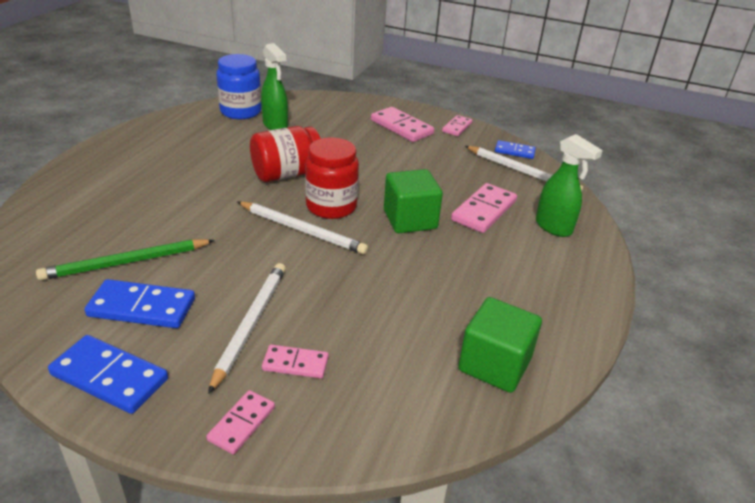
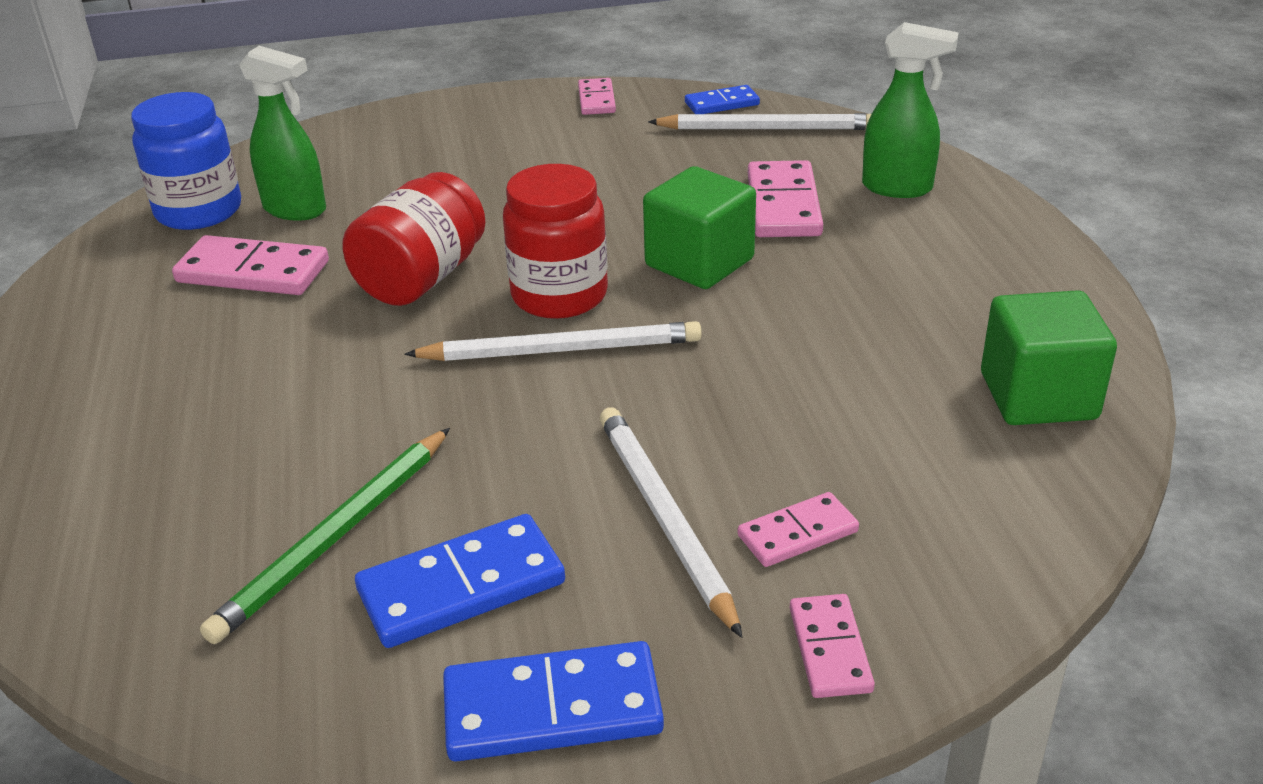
camera: 30 degrees left, 0 degrees up
pink domino [371,107,434,142] -> pink domino moved to [172,235,329,295]

